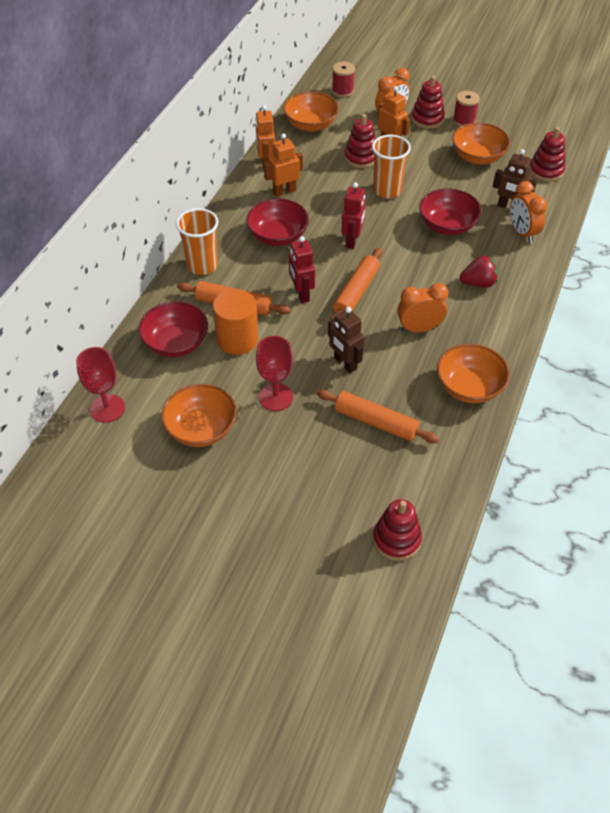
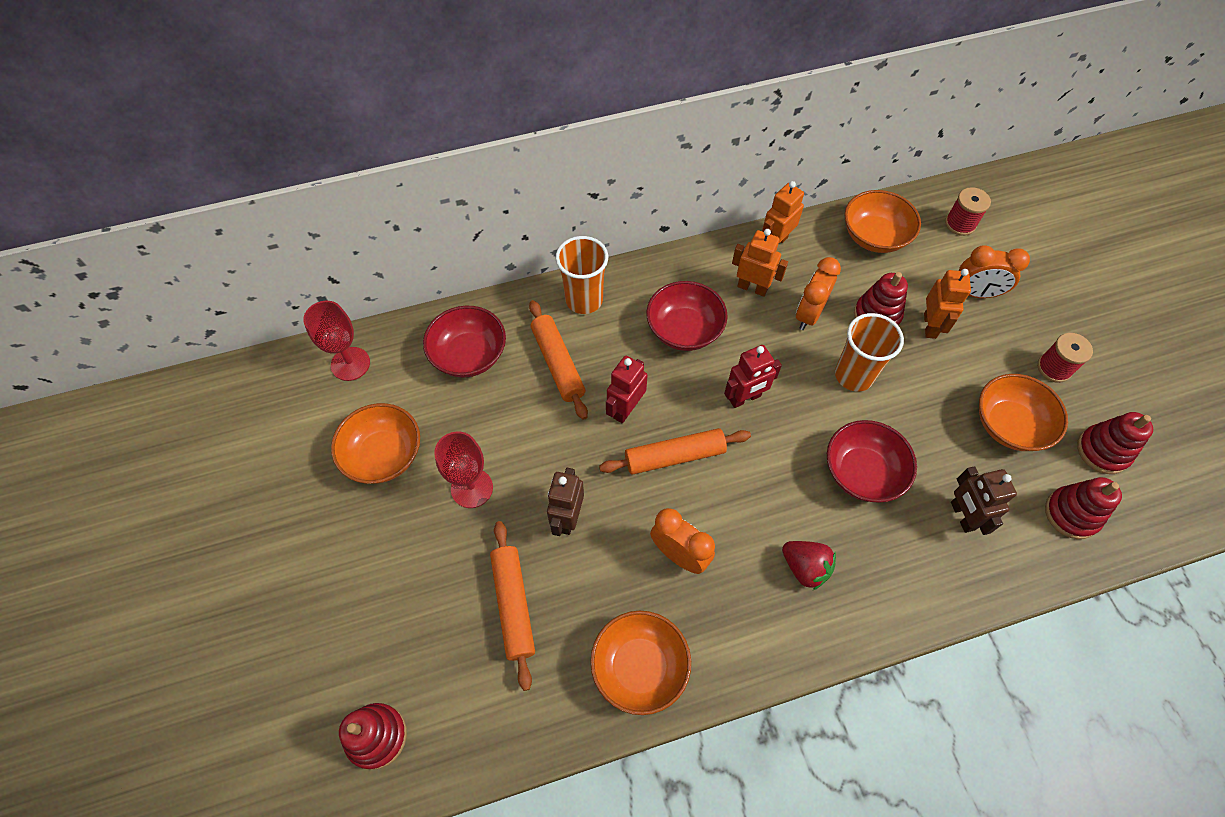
camera: 50 degrees right, 10 degrees up
orange cylinder [213,289,259,355] -> none
red stacking toy [411,76,445,129] -> red stacking toy moved to [1077,412,1153,474]
orange clock [510,181,548,243] -> orange clock moved to [796,257,841,330]

